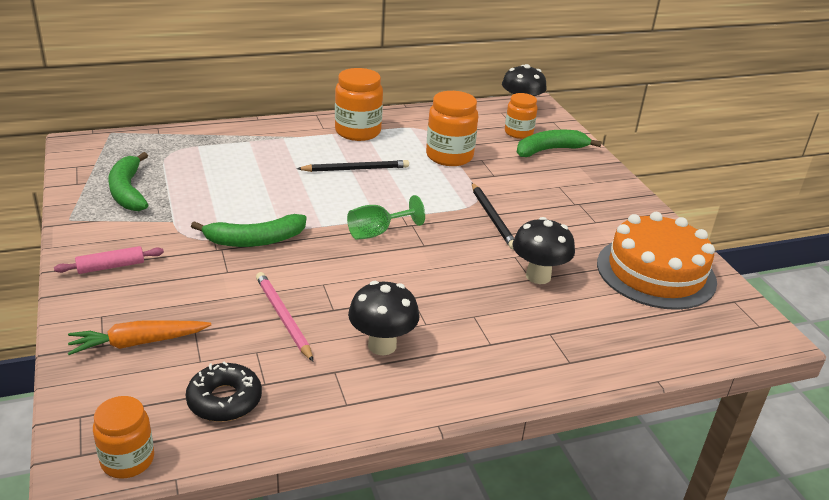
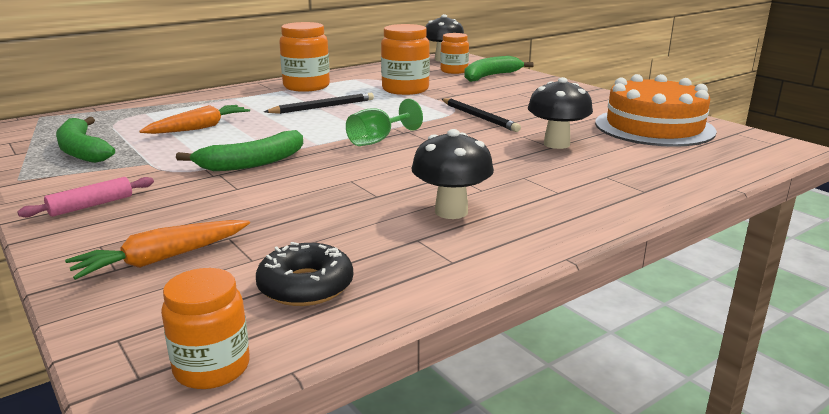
camera: 15 degrees left, 10 degrees down
pink pencil [256,272,314,362] -> none
none -> orange carrot [139,105,250,134]

